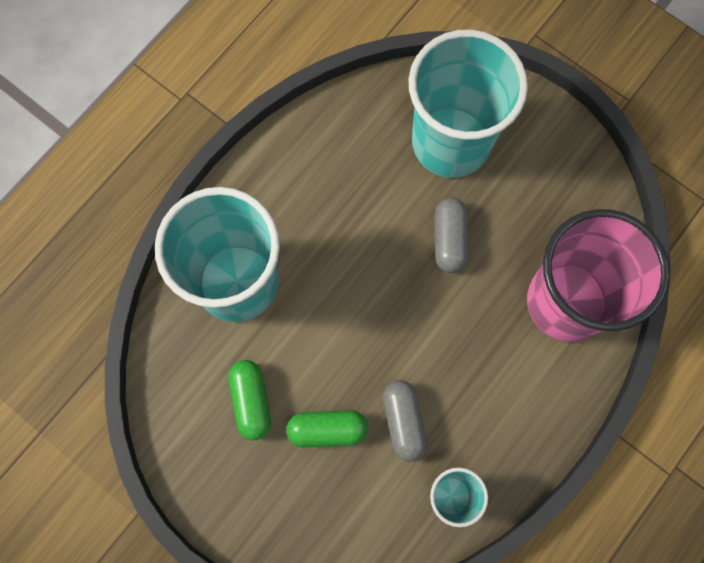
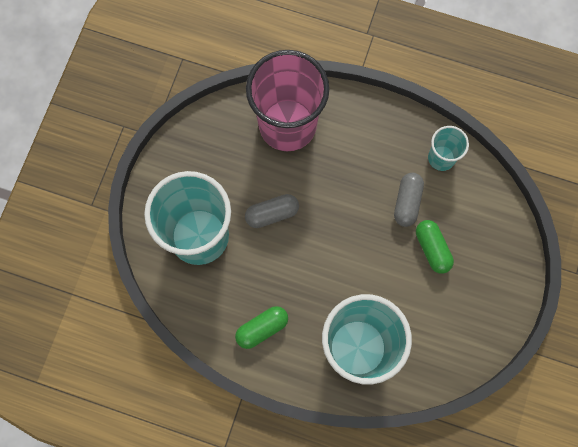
camera: 110 degrees left, 0 degrees up
green capsule [228,360,271,440] -> green capsule moved to [235,306,288,349]
grey capsule [383,380,427,462] -> grey capsule turned 45 degrees counterclockwise [394,173,424,227]

